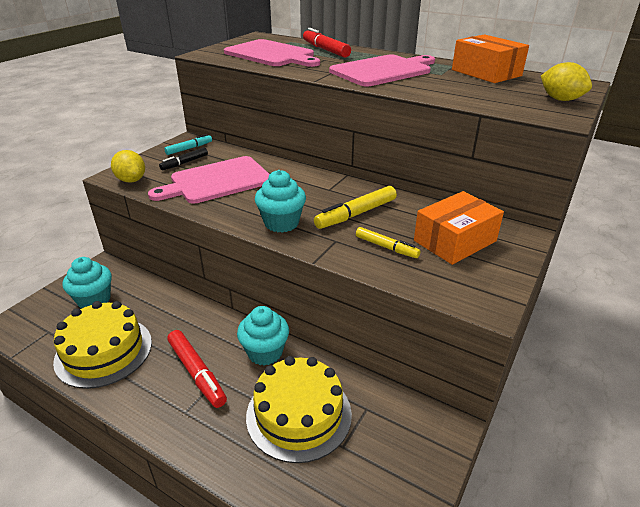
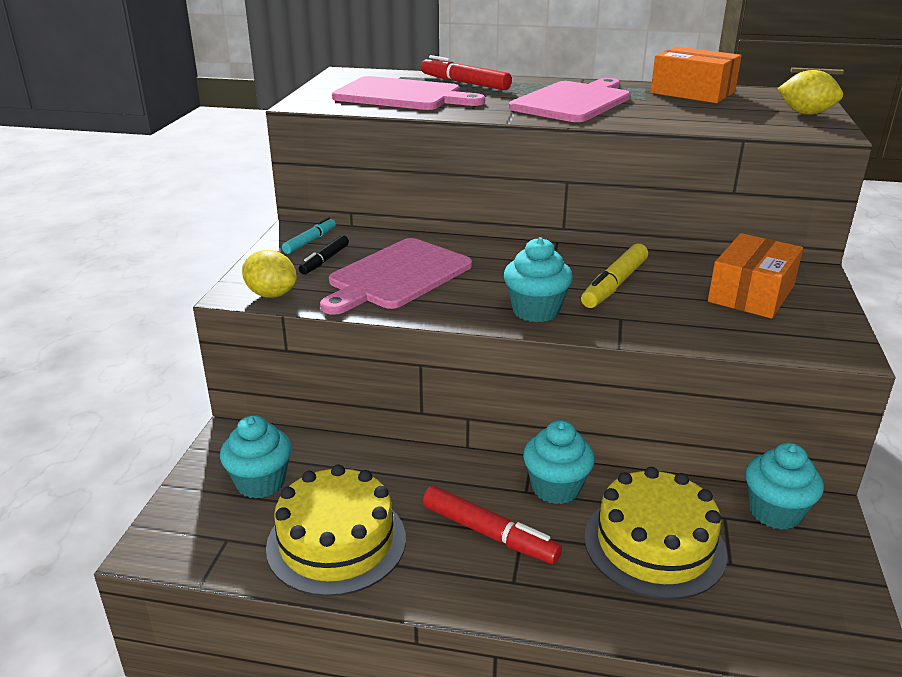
camera: 20 degrees left, 5 degrees down
yellow marker [356,227,420,258] -> none
none -> turquoise cupcake [745,443,824,530]

